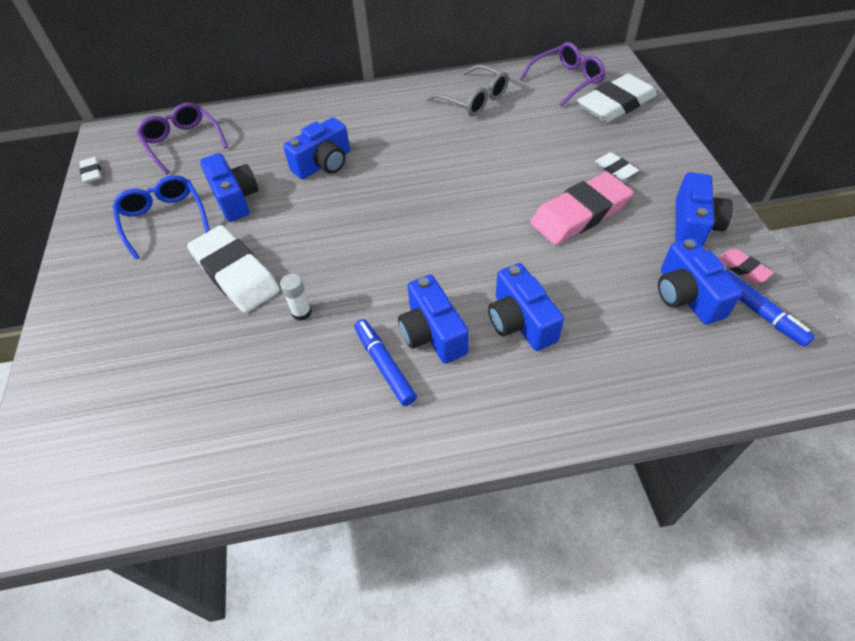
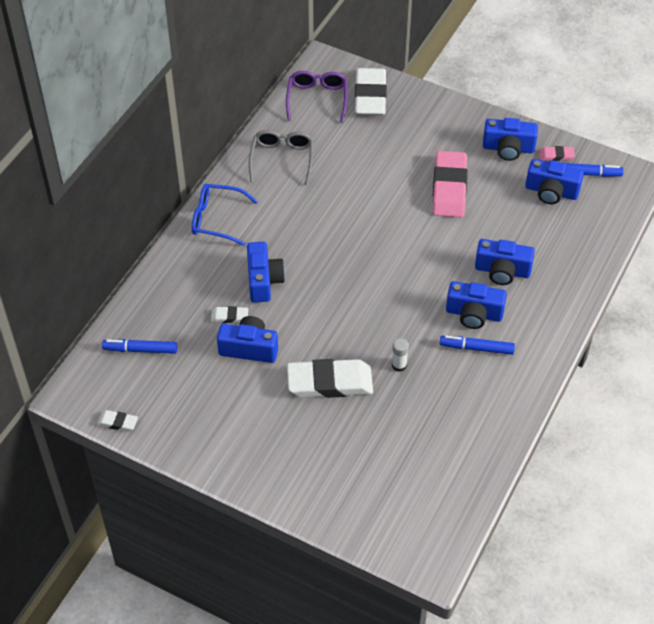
camera: 55 degrees left, 0 degrees up
blue glasses [113,175,210,259] -> blue glasses moved to [192,184,258,246]
purple glasses [136,102,228,174] -> blue marker [102,339,177,354]
grey glasses [426,65,509,116] -> grey glasses turned 75 degrees counterclockwise [249,130,313,186]
white eraser [595,152,639,180] -> white eraser moved to [211,306,248,323]
blue camera [676,172,733,247] -> blue camera turned 135 degrees clockwise [483,118,538,161]

